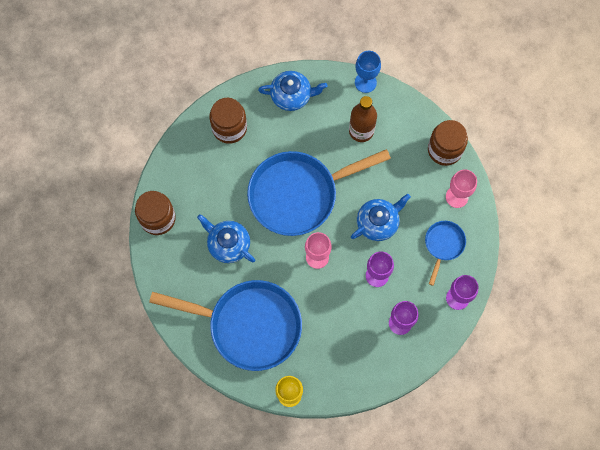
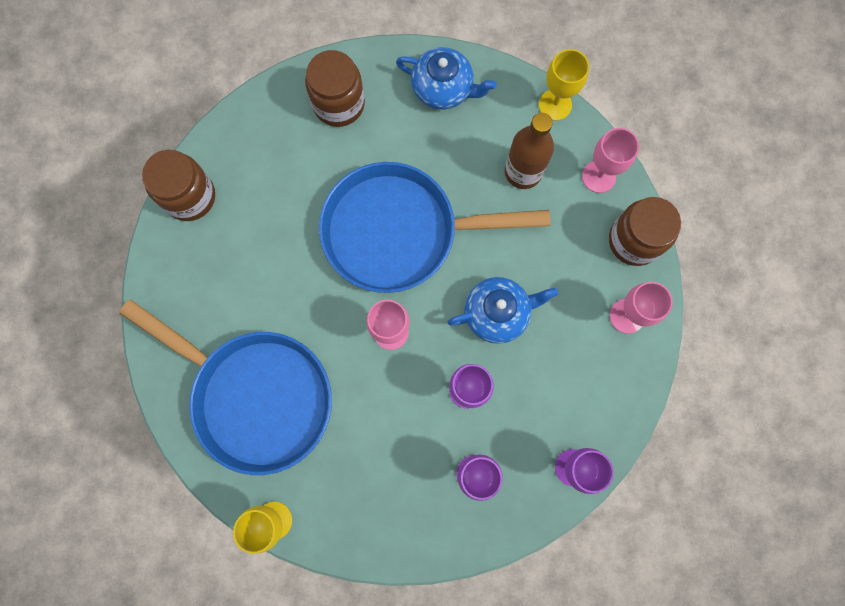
camera: 20 degrees right, 5 degrees up
blue teapot [197,214,255,263] -> none
blue goblet [355,51,381,93] -> yellow goblet [539,49,589,121]
blue pan [425,221,466,286] -> none
none -> pink goblet [582,128,639,193]

